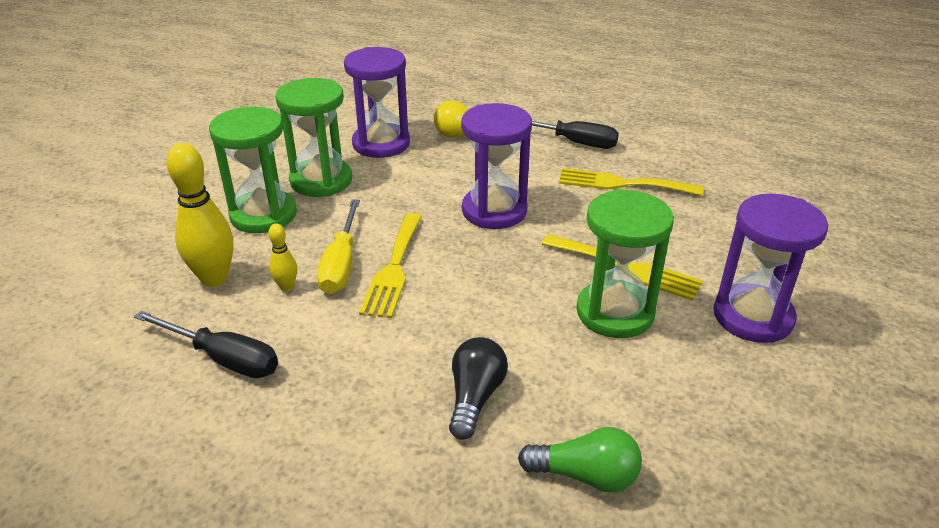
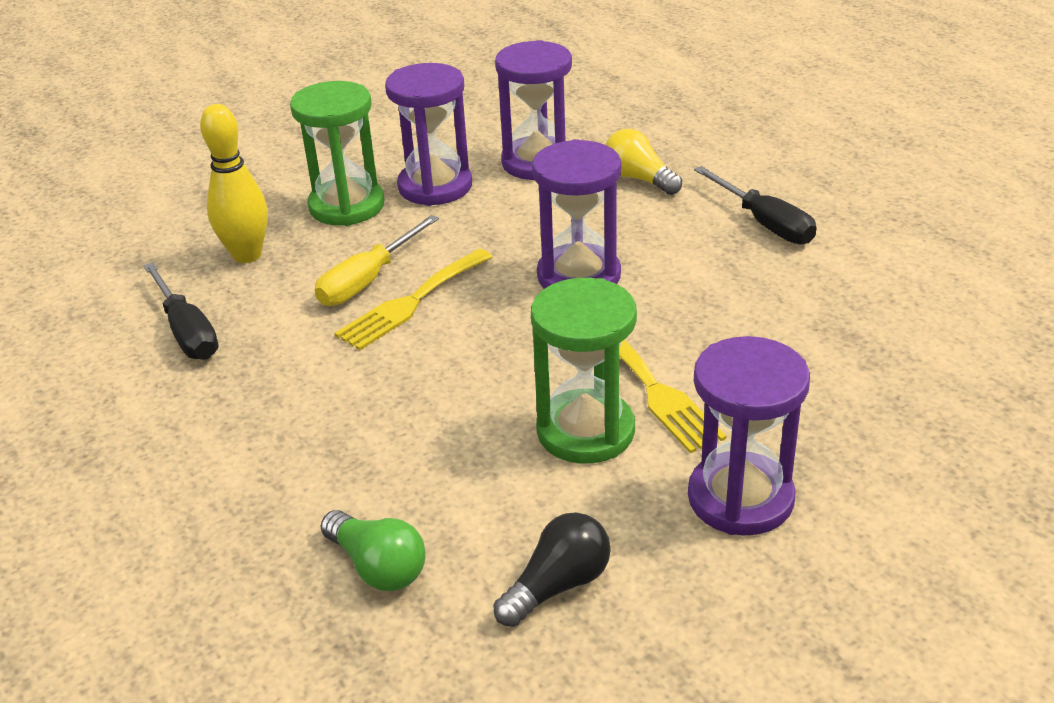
camera: 35 degrees right, 0 degrees up
yellow bowling pin [268,223,297,291] -> none
green hourglass [275,78,352,197] -> purple hourglass [385,63,472,206]
black light bulb [449,337,508,440] -> black light bulb moved to [493,512,611,627]
yellow fork [559,168,703,196] -> none

